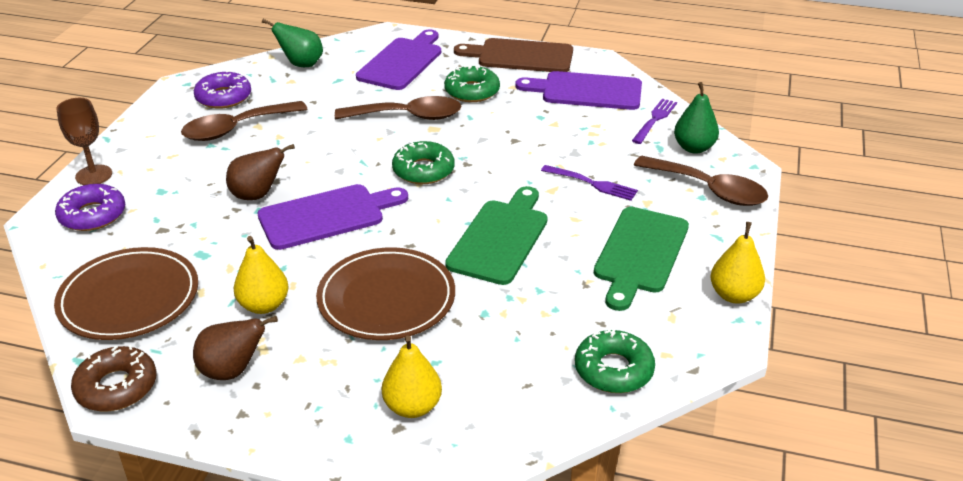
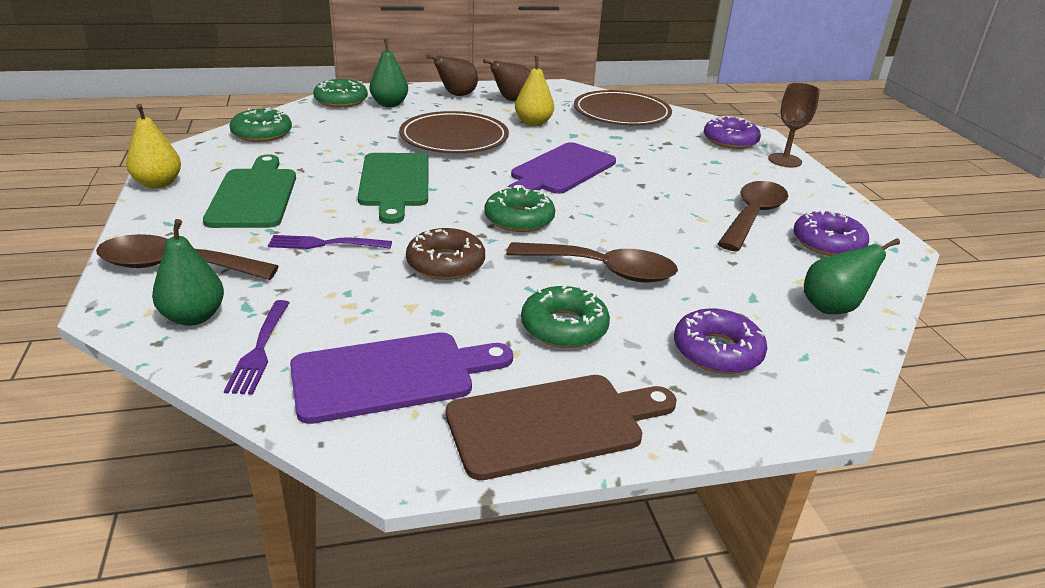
camera: 150 degrees right, 5 degrees down
brown donut [71,345,156,411] -> brown donut moved to [406,228,485,280]
brown pear [226,144,295,200] -> brown pear moved to [426,55,478,96]
brown spoon [335,96,461,120] -> brown spoon turned 135 degrees counterclockwise [506,242,678,283]
purple cutting board [356,29,441,90] -> purple donut [674,308,768,374]
yellow pear [382,335,442,418] -> green pear [370,38,408,107]
none -> green donut [313,79,368,108]

